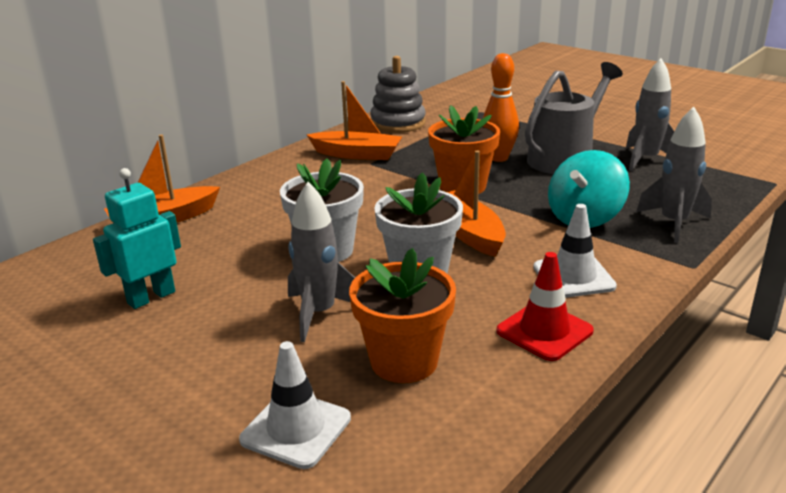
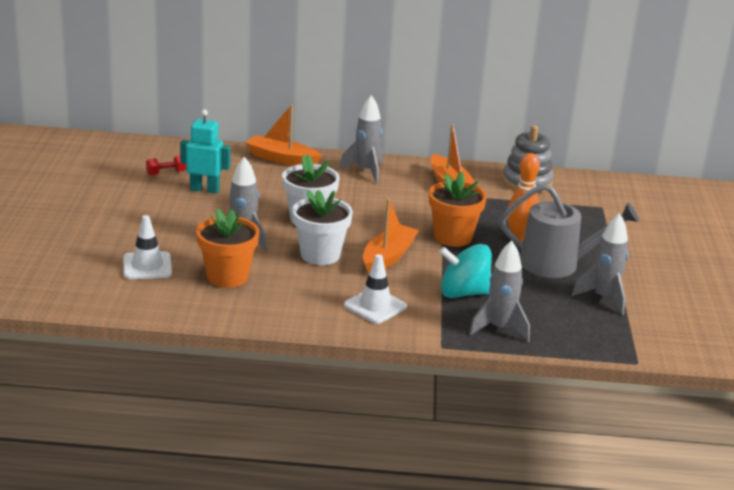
camera: 50 degrees right, 0 degrees up
red traffic cone [496,252,594,361] -> none
none -> red dumbbell [146,155,186,175]
none -> grey rocket [339,95,383,183]

